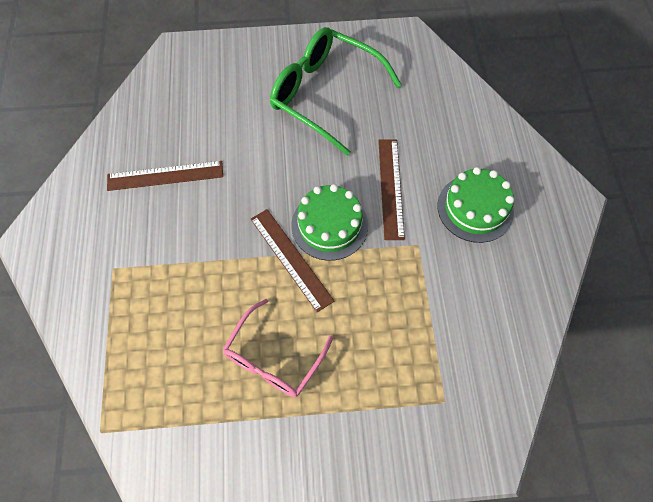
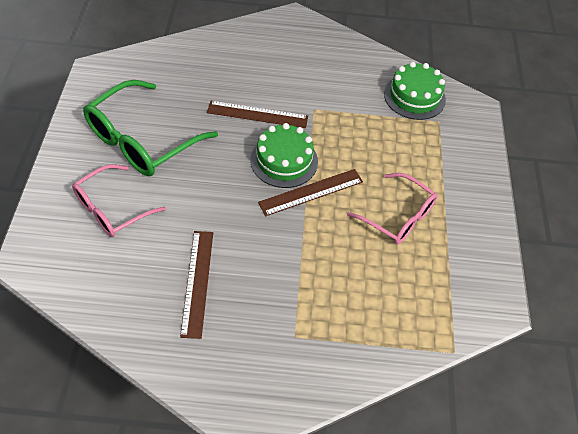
camera: 85 degrees left, 10 degrees down
green cake [437,167,514,243] -> green cake moved to [384,62,446,120]
none -> pink glasses [72,164,166,237]

